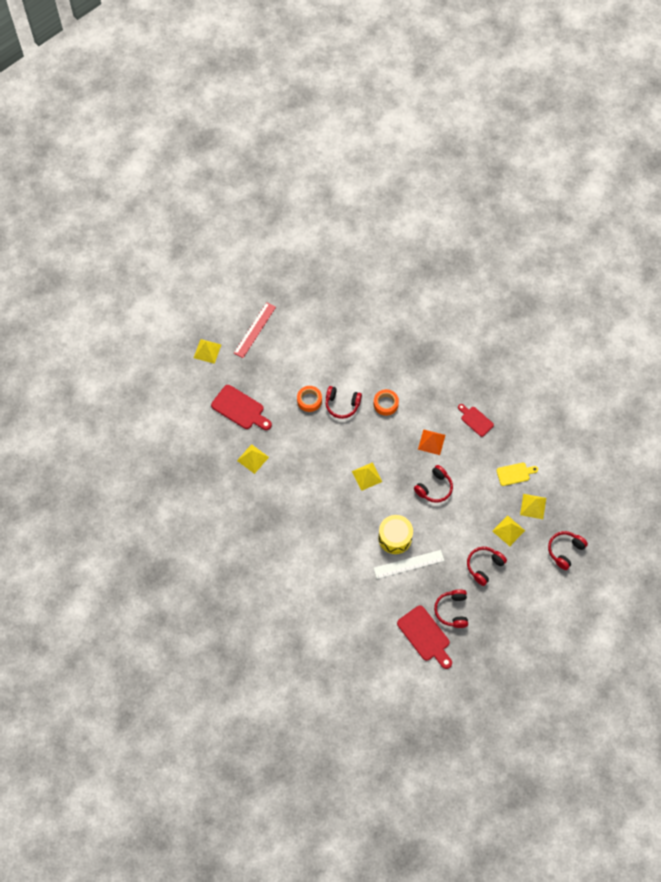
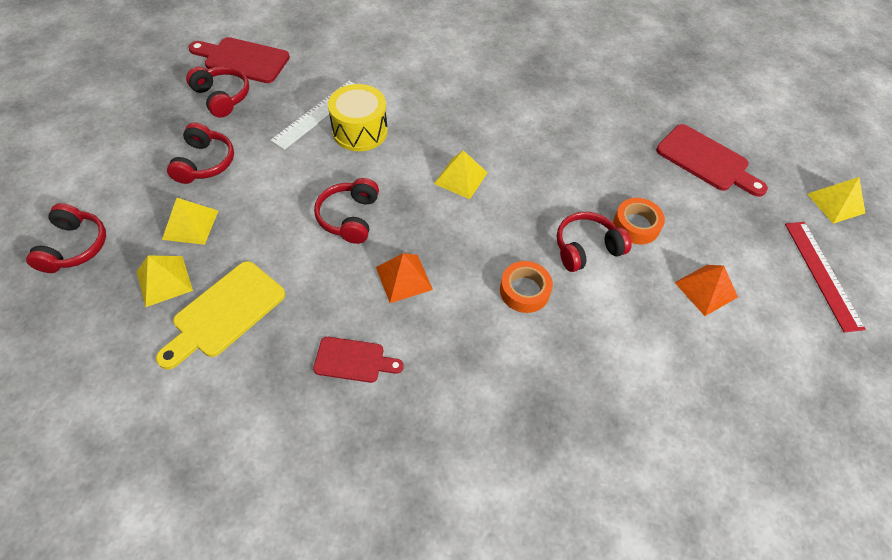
camera: 140 degrees right, 10 degrees down
red cutting board [211,385,272,430] -> red cutting board turned 135 degrees counterclockwise [656,124,768,197]
yellow pyramid [237,444,269,474] -> none
yellow cutting board [496,463,538,486] -> yellow cutting board [156,261,285,369], size x1.59
none -> orange pyramid [674,265,738,316]

